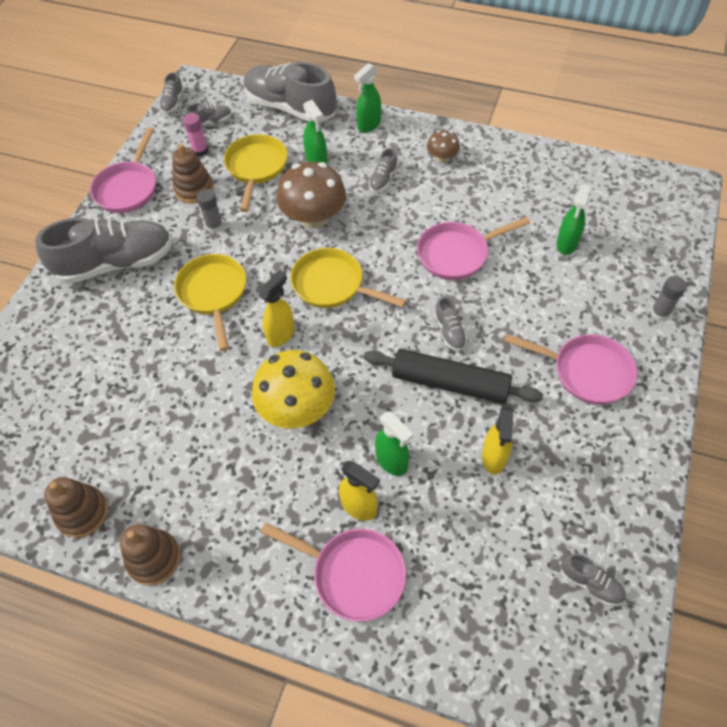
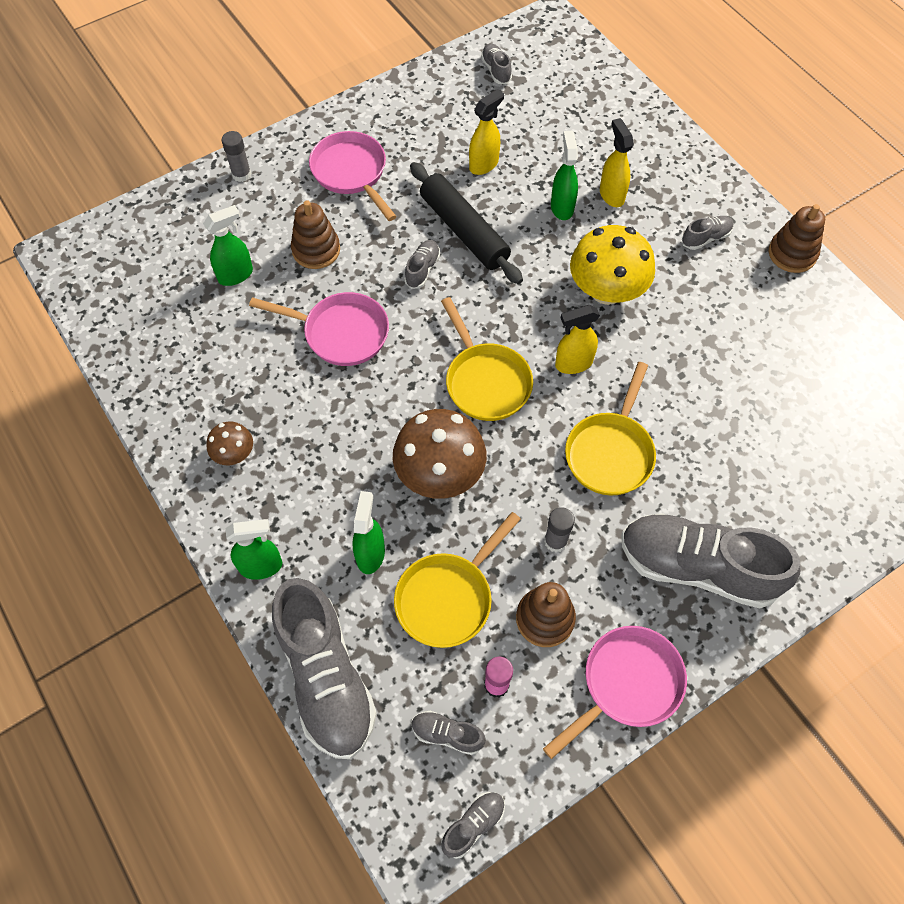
camera: 145 degrees left, 5 degrees up
brown stacking toy [44,477,108,538] -> brown stacking toy moved to [291,200,340,269]
pink pan [261,523,406,621] -> none
grey shoe [369,148,398,192] -> grey shoe moved to [682,216,734,250]

